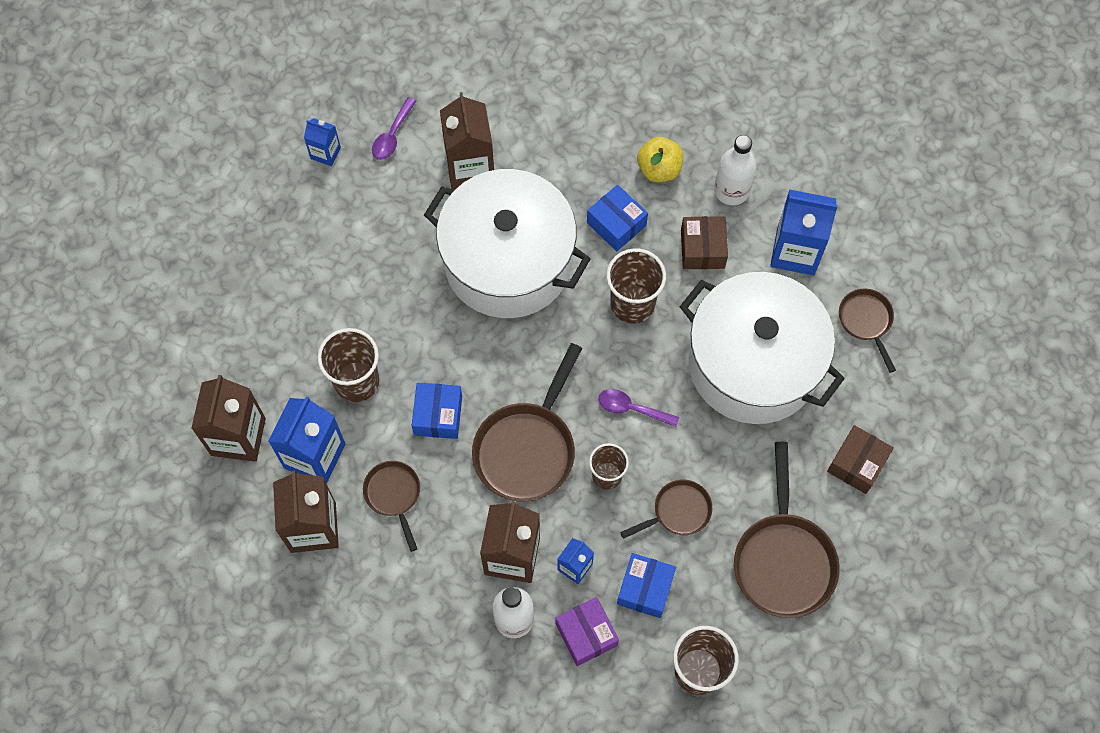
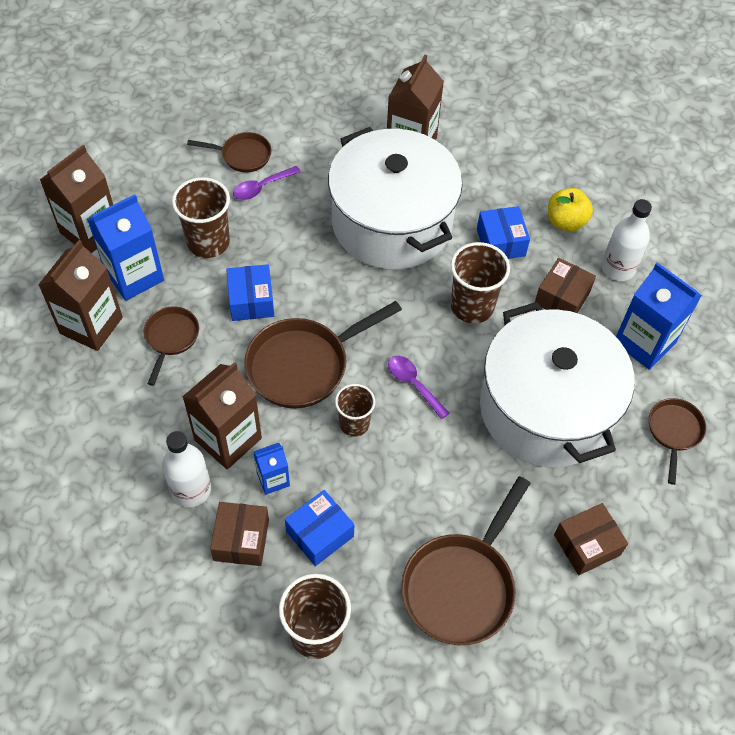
camera: 30 degrees right, 10 degrees down
blue carton [304,118,341,166] -> none
purple spoon [372,97,417,160] -> purple spoon moved to [233,166,301,200]
blue box [412,383,462,439] -> blue box turned 45 degrees counterclockwise [226,264,274,321]
purple box [555,597,619,666] -> brown box [210,502,269,566]
brown pan [620,479,712,539] -> brown pan moved to [187,132,272,172]

